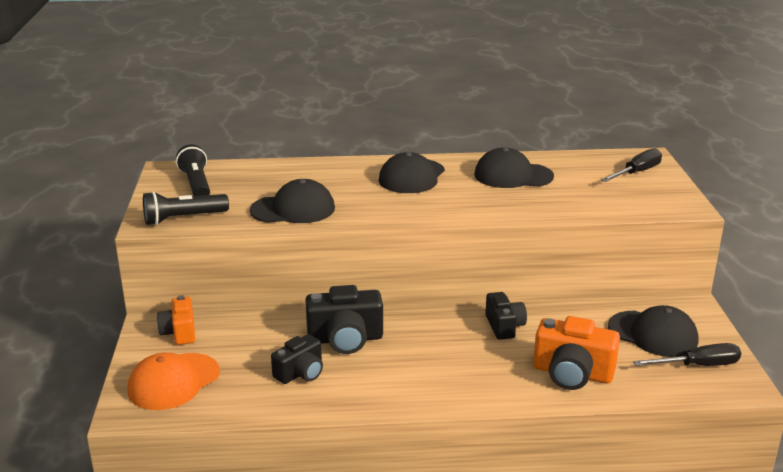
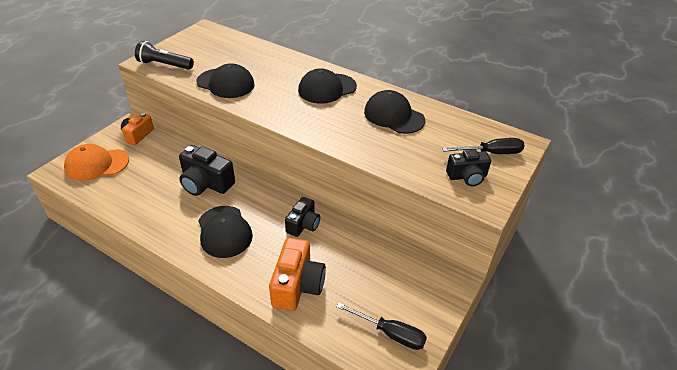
camera: 35 degrees right, 15 degrees up
black flashlight [176,144,210,196] -> none
black camera [271,334,323,384] -> black camera moved to [446,150,491,186]
orange camera [533,316,620,390] -> orange camera turned 135 degrees counterclockwise [269,238,326,311]
black cap [608,305,698,357] -> black cap moved to [198,206,253,258]

